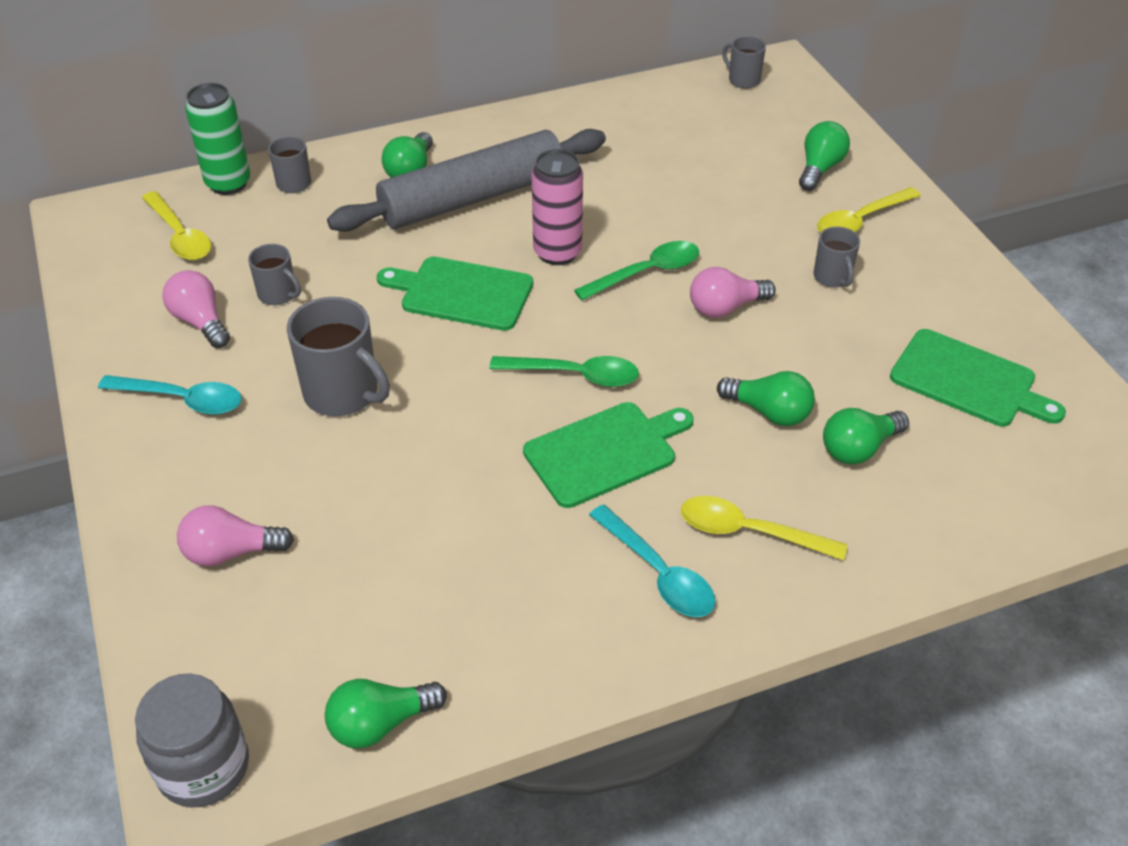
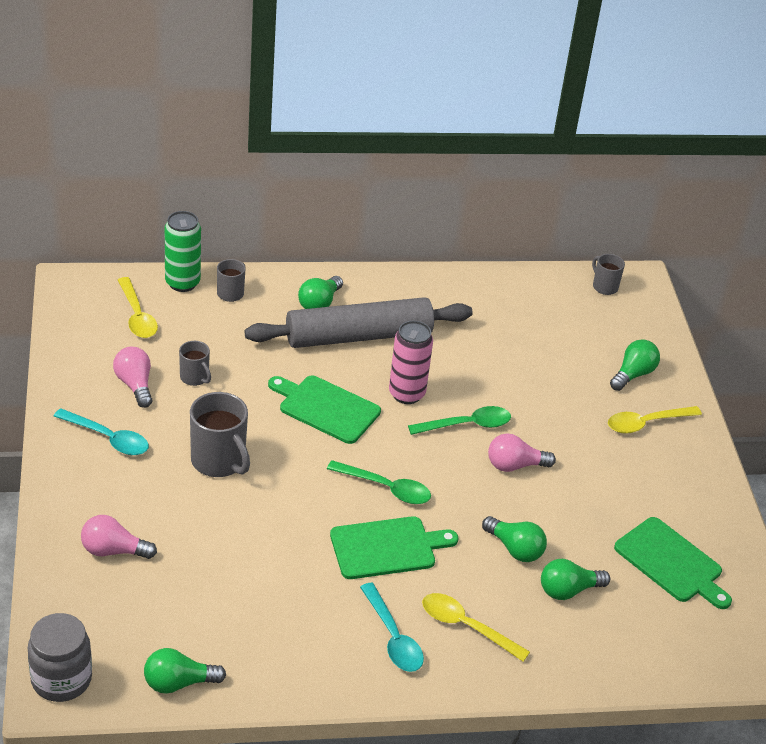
camera: 10 degrees right, 5 degrees down
grey mug [813,227,860,288] -> none

